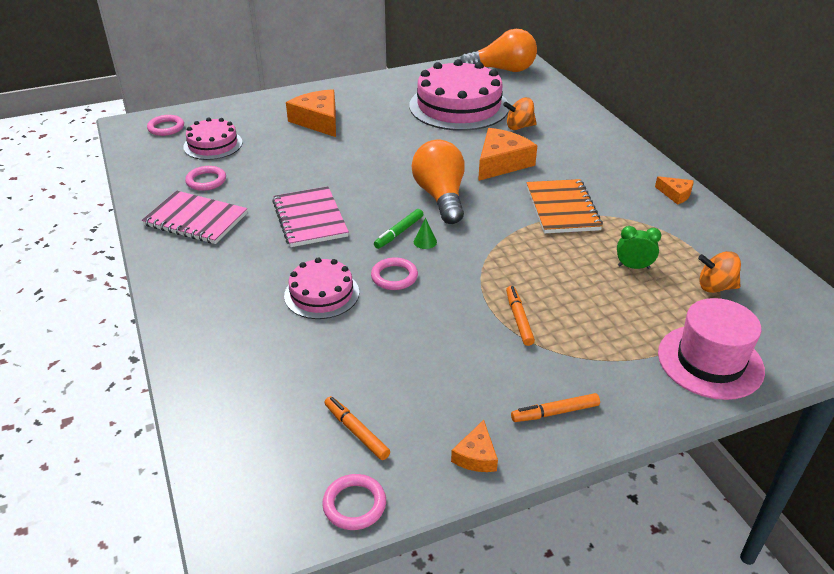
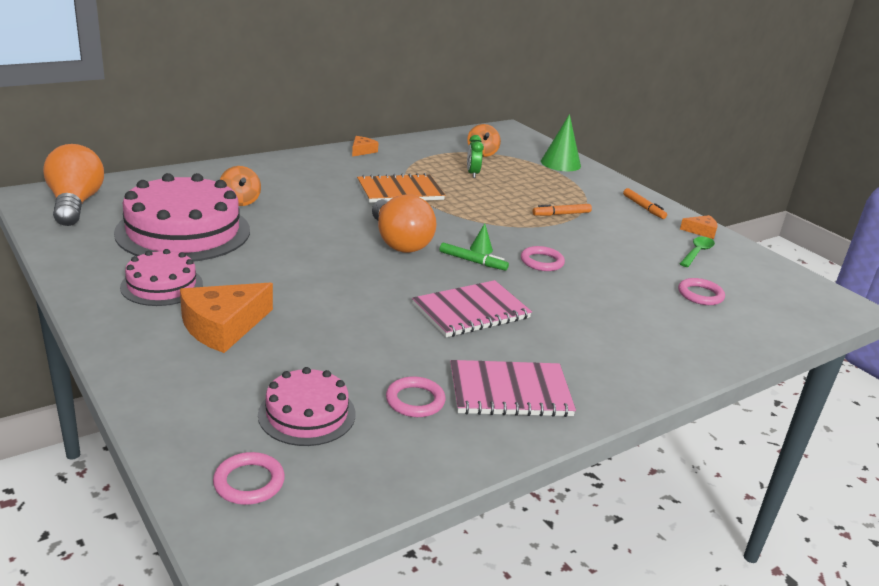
camera: 105 degrees left, 10 degrees down
pink notebook [142,191,247,244] -> pink notebook turned 75 degrees clockwise [450,360,576,417]
pink cake [284,257,359,319] -> pink cake moved to [120,249,203,306]
pink ring [322,474,386,530] -> pink ring moved to [678,278,725,305]
orange marker [325,396,390,460] -> none
orange light bulb [412,140,465,224] -> orange light bulb turned 90 degrees counterclockwise [372,194,437,253]
orange cheese [478,128,537,181] -> none
pink hat [658,298,765,400] -> green cone [541,114,581,171]
none -> green spoon [680,237,715,267]

